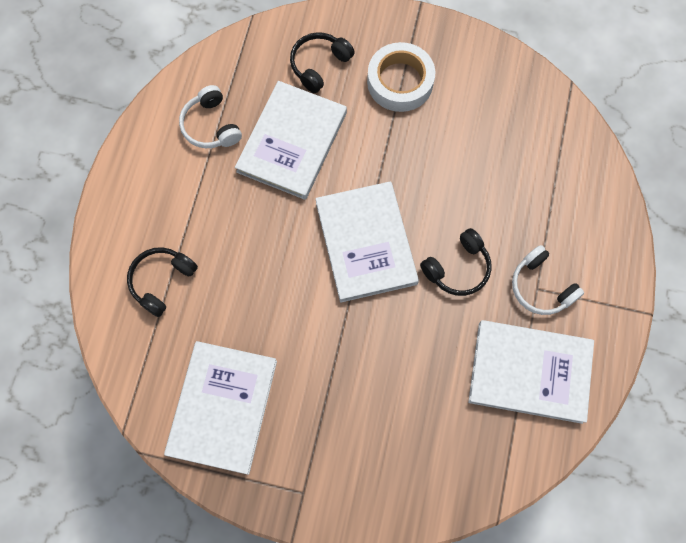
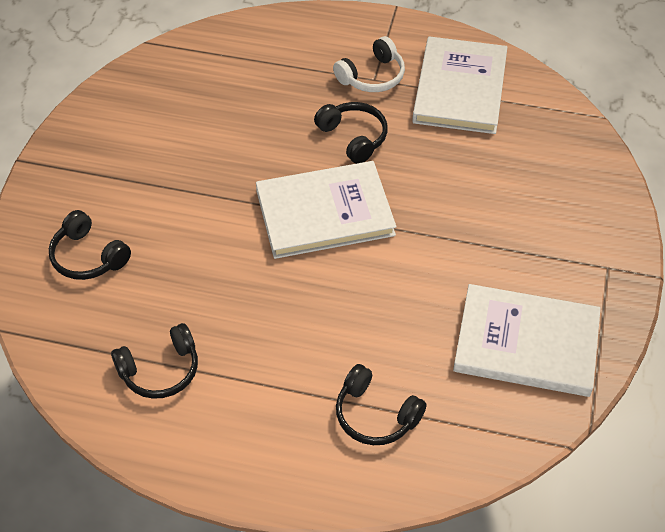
camera: 90 degrees left, 20 degrees down
white headphones [179,85,242,148] -> black headphones [111,323,198,399]
white book [235,81,347,200] -> none
white tape [367,42,435,112] -> none

